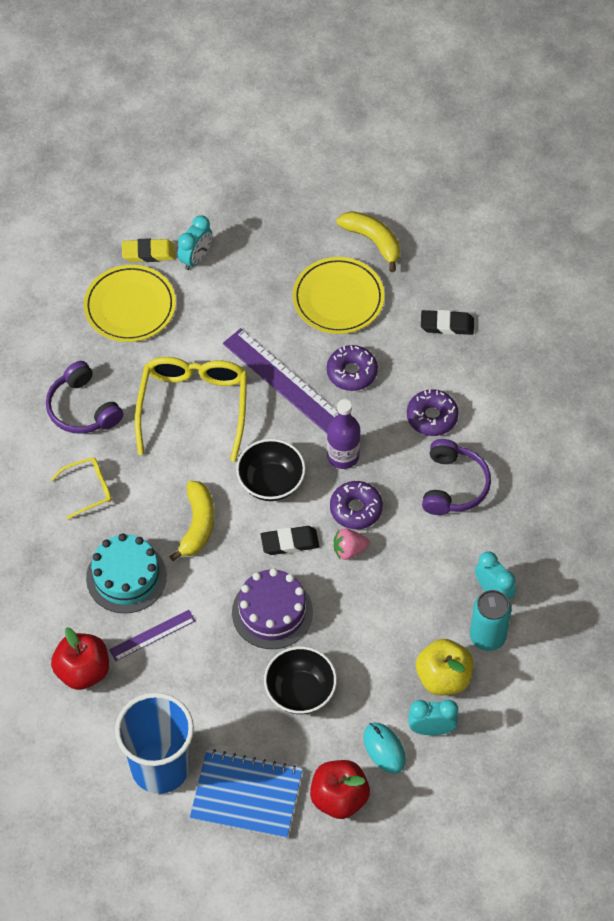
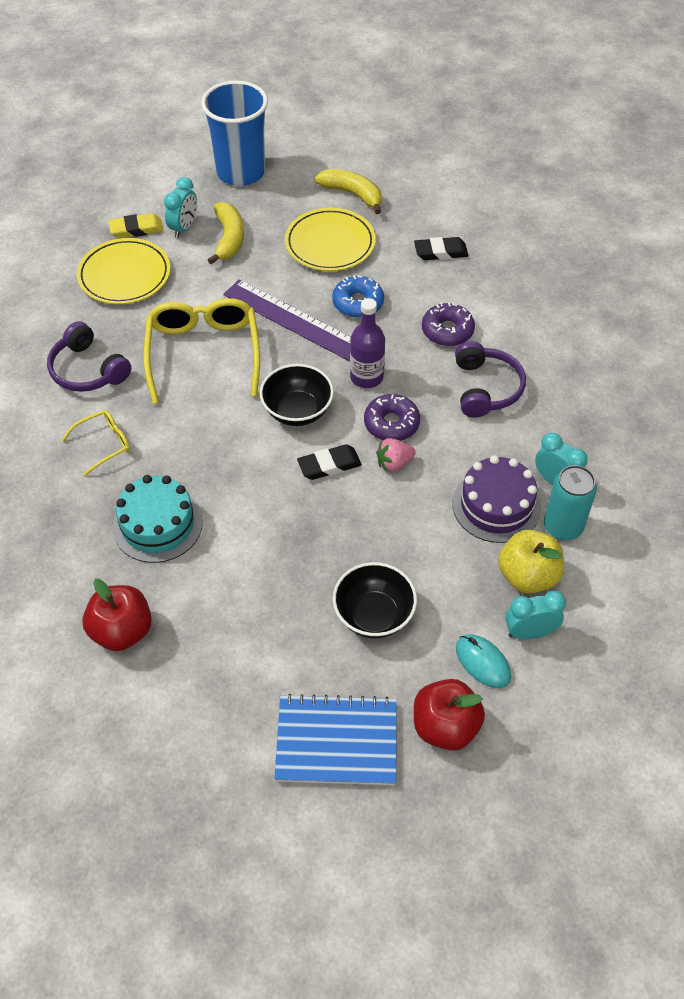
camera: 10 degrees left, 5 degrees down
purple ruler [109,610,195,661] -> none
blue cup [115,693,194,794] -> blue cup moved to [201,80,268,186]
yellow banana [169,481,214,561] -> yellow banana moved to [208,202,244,264]
purple cake [232,568,313,649] -> purple cake moved to [453,455,541,543]
purple donut [327,345,378,391] -> blue donut [332,276,384,318]

